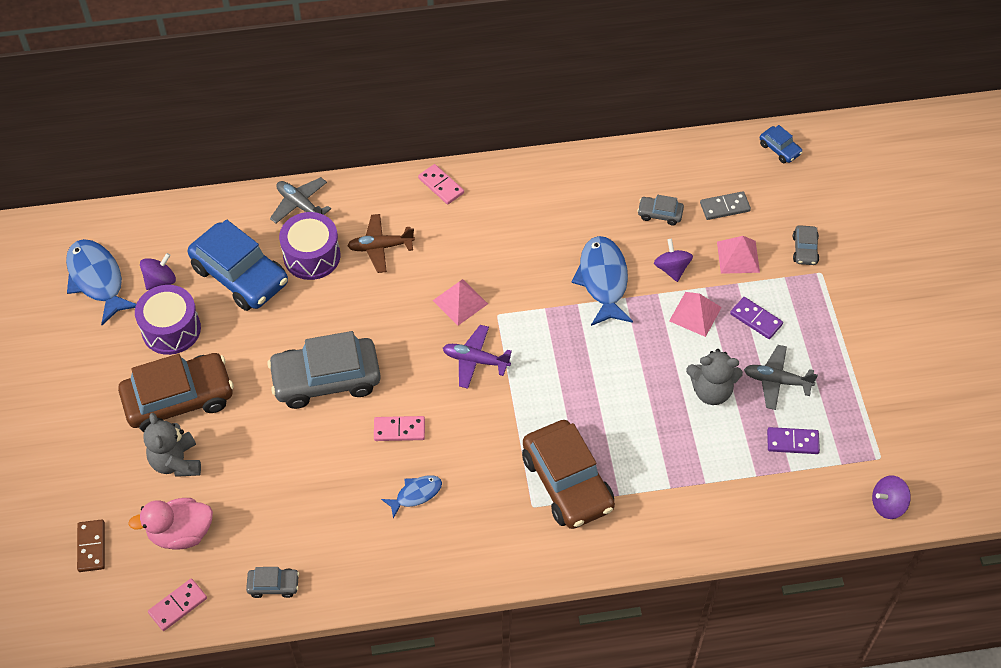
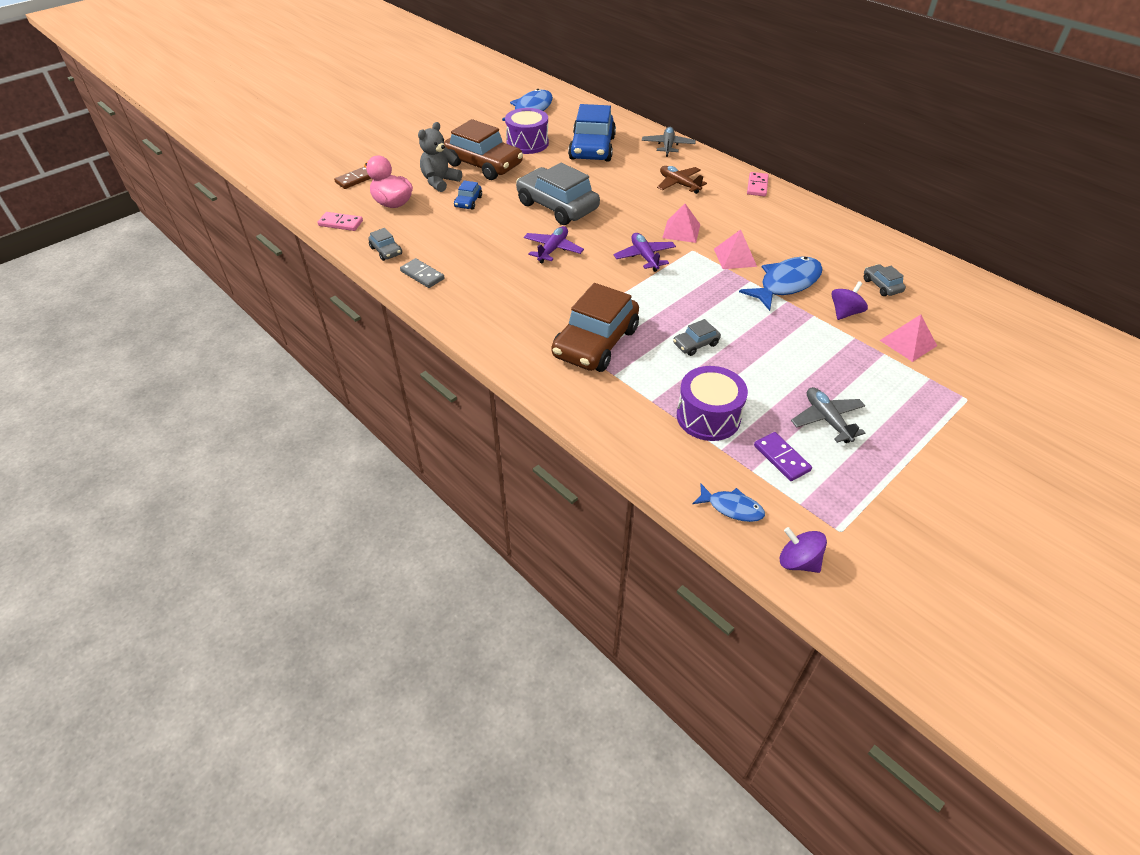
camera: 55 degrees right, 10 degrees down
purple spinning top [140,253,176,290] -> none
purple drum [279,212,340,280] -> purple drum moved to [677,366,748,441]
pink domino [374,416,425,441] -> purple plane [524,226,584,264]
blue fish [381,475,442,519] -> blue fish moved to [692,484,765,522]
pink pyramid [669,292,722,337] -> pink pyramid moved to [714,229,757,269]
grey teddy bear [686,349,743,405] -> none
grey domino [700,191,751,220] -> grey domino moved to [400,258,445,288]
purple domino [730,297,783,339] -> none
blue car [760,125,803,163] -> blue car moved to [454,181,482,210]
grey car [793,225,819,265] -> grey car moved to [673,319,721,356]

